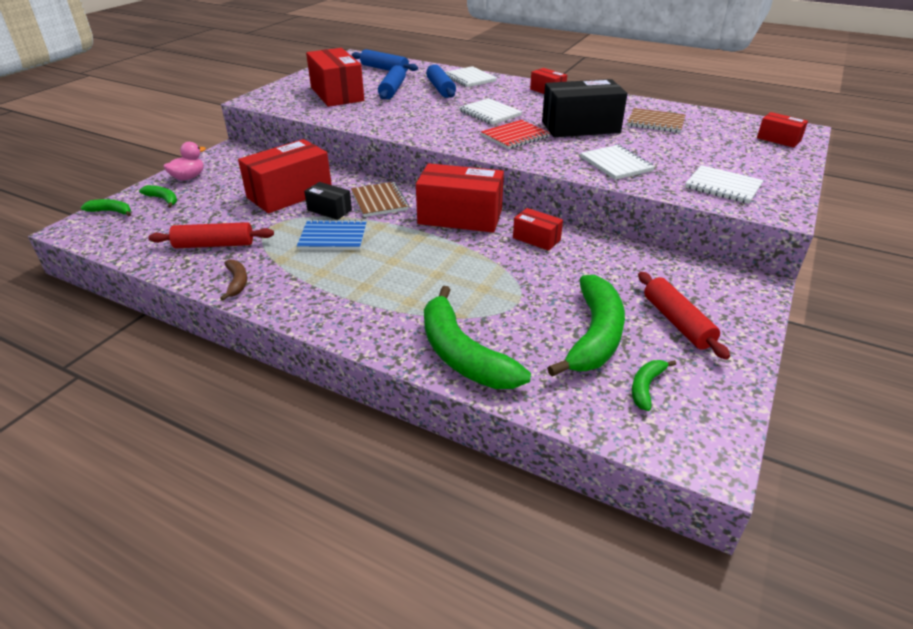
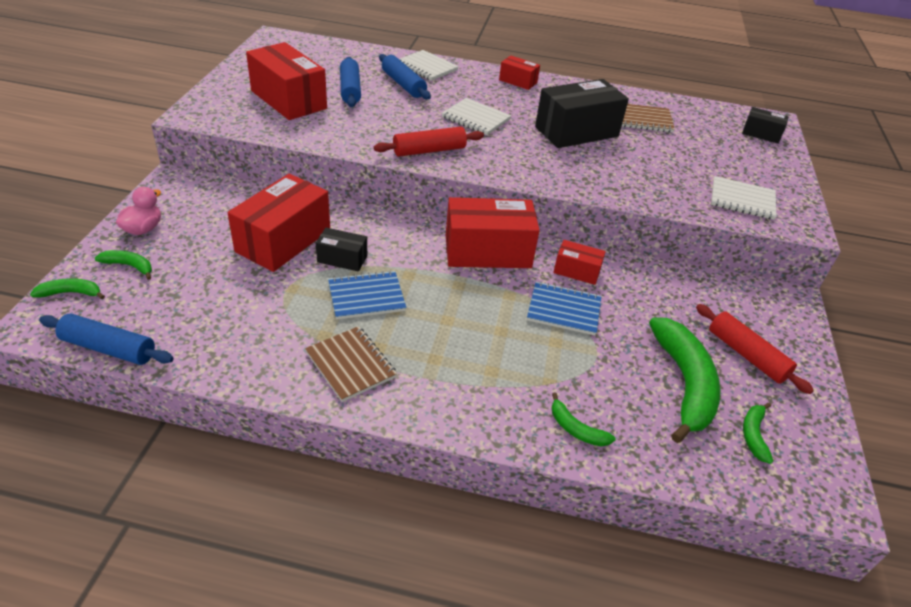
camera: 20 degrees left, 5 degrees up
red rolling pin [148,222,274,248] -> red rolling pin moved to [374,127,484,157]
brown banana [220,259,247,301] -> none
brown notebook [351,182,409,217] -> brown notebook moved to [305,326,397,402]
blue rolling pin [352,49,418,72] -> blue rolling pin moved to [39,313,174,365]
green banana [424,286,531,389] -> green banana [552,392,616,447], size x0.46
red notebook [481,120,550,149] -> none
white notebook [580,145,655,180] -> none
red box [757,112,808,148] -> black box [742,107,789,144]
none -> blue notebook [527,282,602,335]

